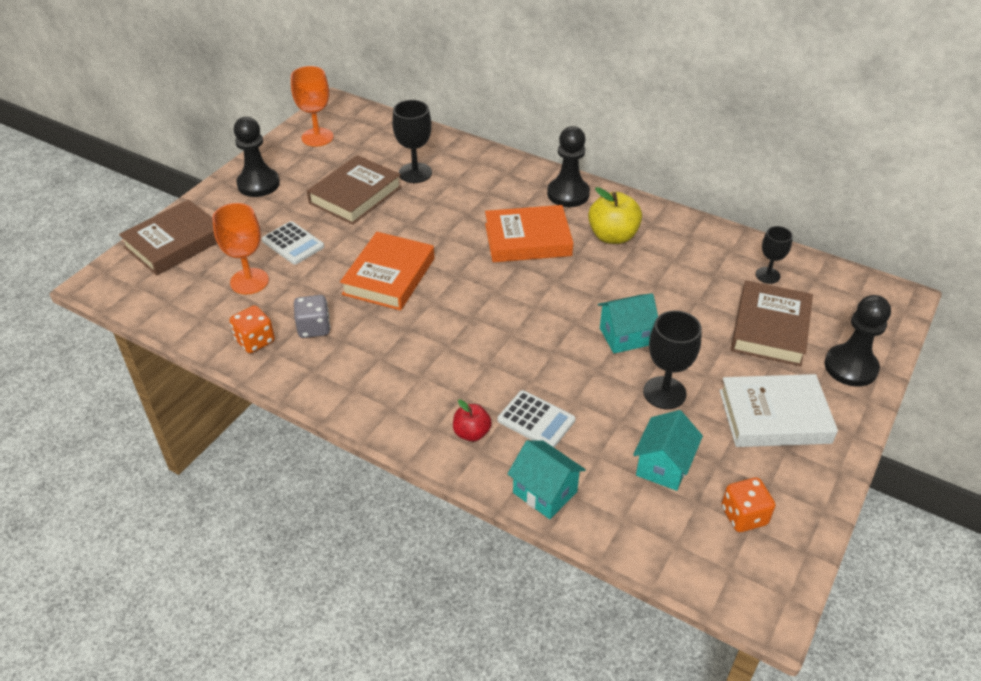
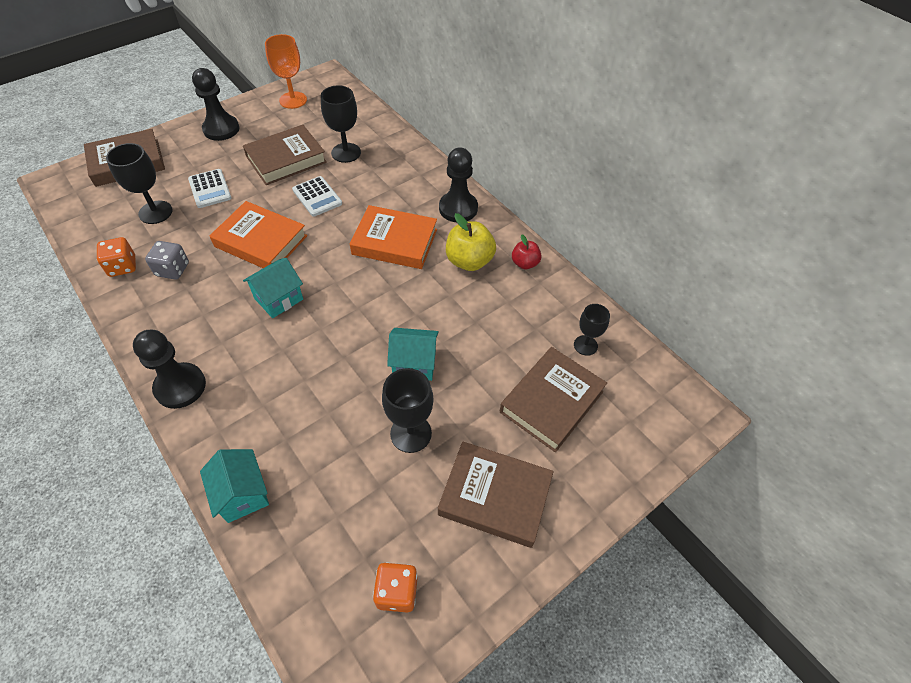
camera: 20 degrees right, 10 degrees up
orange goblet [212,203,269,294] -> black goblet [106,143,173,224]
orange book [340,232,434,311] -> orange book turned 75 degrees clockwise [210,201,307,268]
red apple [453,399,492,442] -> red apple moved to [512,235,541,269]
white calculator [498,390,575,448] -> white calculator moved to [292,176,342,217]
turquoise house [633,410,703,491] -> turquoise house moved to [243,258,303,318]
white book [719,374,838,447] -> brown book [438,441,554,548]
black pawn [824,295,891,387] -> black pawn moved to [133,330,206,409]

